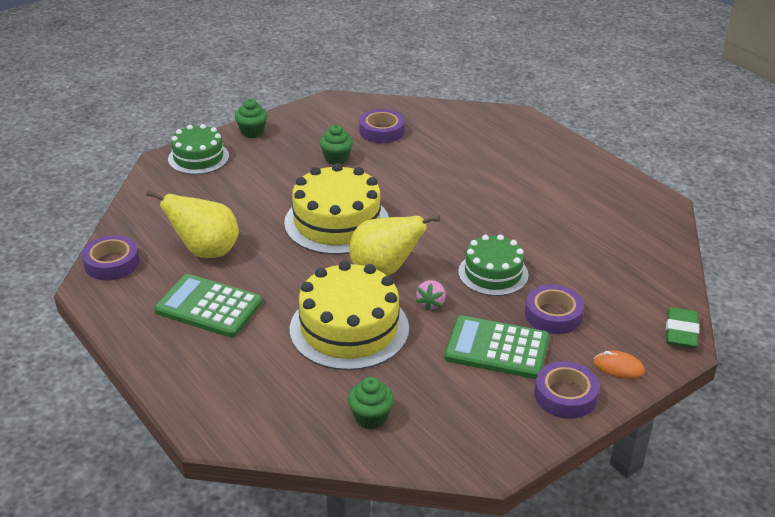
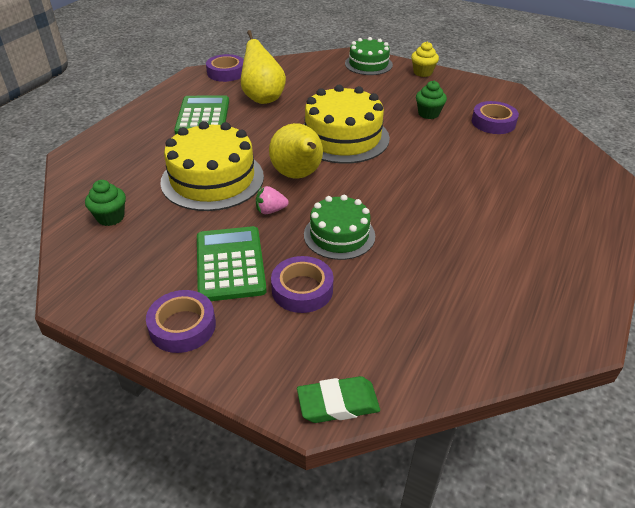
camera: 65 degrees right, 5 degrees up
green cupcake [235,99,267,138] -> yellow cupcake [411,41,439,77]
orange mouse [594,351,645,379] -> none

